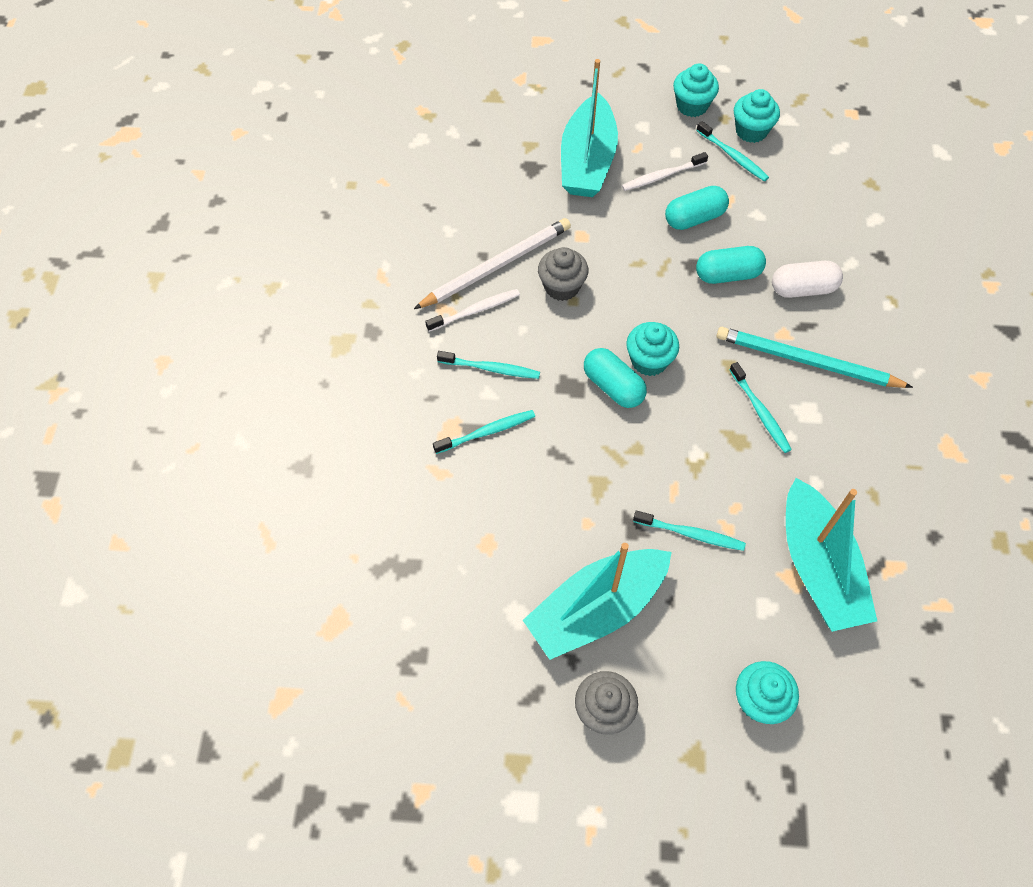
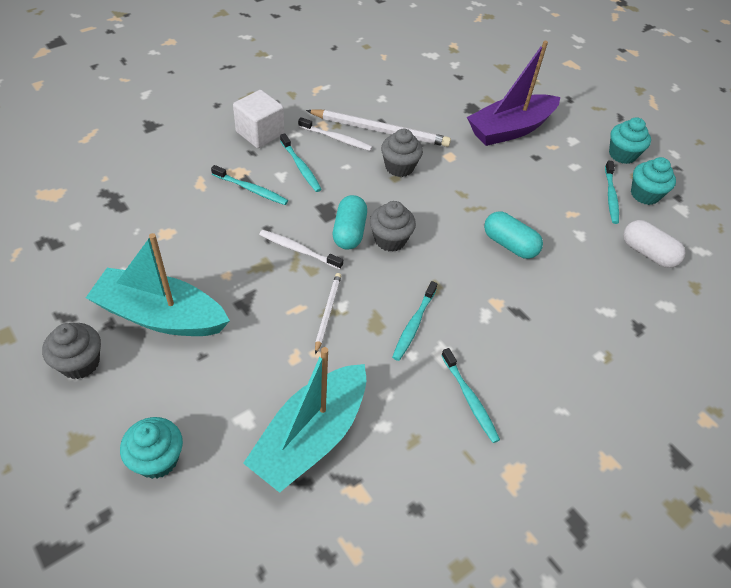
camera: 45 degrees right, 10 degrees down
turquoise boat [561,59,618,197] -> purple boat [467,41,560,146]
white toothbrush [622,152,708,191] -> white toothbrush moved to [259,230,343,269]
turquoise cupcake [626,322,679,376] -> grey cupcake [370,201,416,252]
turquoise toothbrush [633,511,746,551] -> turquoise toothbrush moved to [441,348,500,443]
turquoise capsule [665,186,729,230] -> none
turquoise pencil [716,327,913,388] -> none
white capsule [772,261,843,298] -> white capsule moved to [623,220,685,268]
none -> white cube [233,90,284,148]
none -> white pencil [315,273,341,354]

